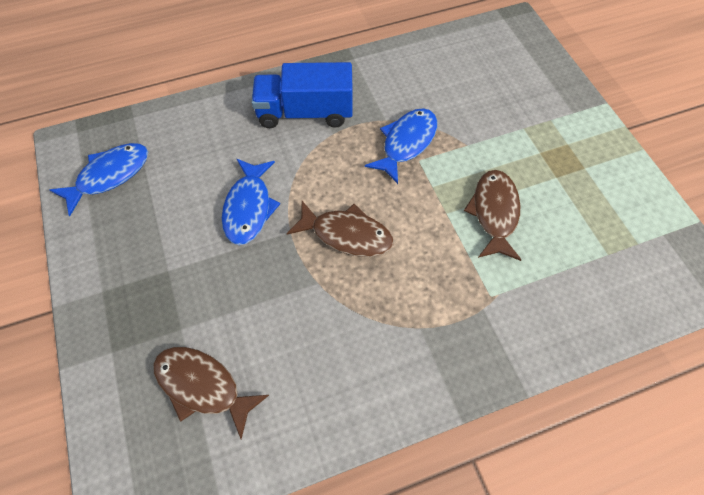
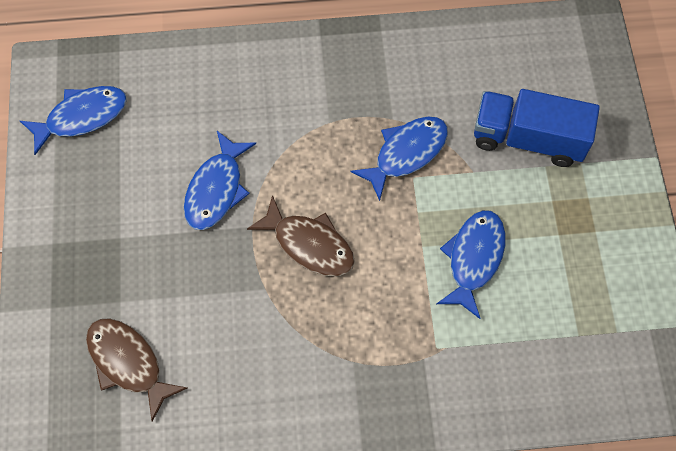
camera: 15 degrees right, 5 degrees up
blue truck [251,62,353,128] -> blue truck moved to [474,89,600,167]
brown fish [464,170,522,261] -> blue fish [437,210,505,319]

